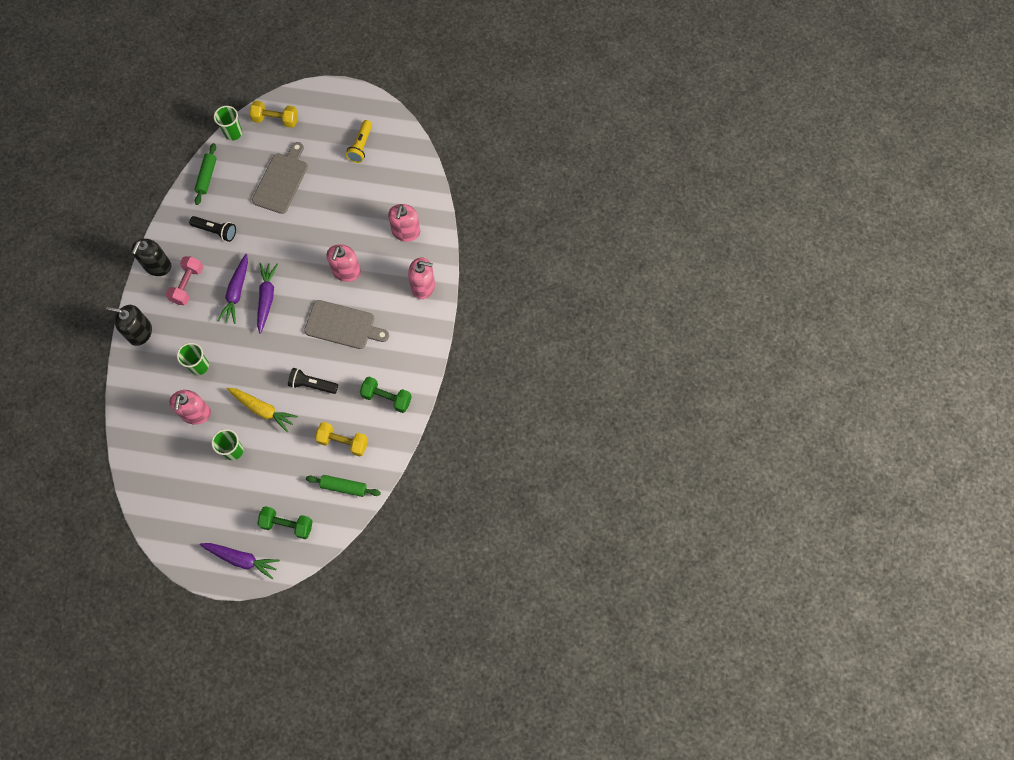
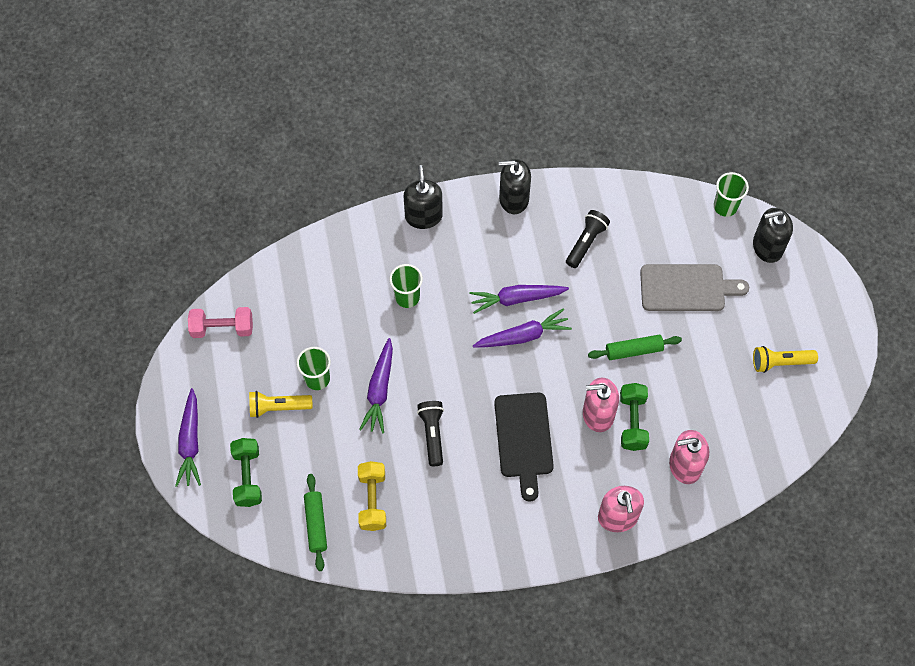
camera: 70 degrees right, 5 degrees down
pink dumbbell [166,256,203,305] -> pink dumbbell moved to [188,307,253,338]
pink soap dispenser [169,390,211,425] -> none
black flashlight [189,216,236,242] -> black flashlight turned 150 degrees counterclockwise [566,210,610,268]
green rolling pin [194,143,217,205] -> green rolling pin moved to [588,335,682,360]
yellow carrot [226,387,298,433] -> purple carrot [359,338,393,433]
yellow dumbbell [250,101,298,128] -> black soap dispenser [753,208,793,263]
grey cutting board [304,300,389,349] -> black cutting board [494,393,554,502]
green dumbbell [360,377,412,413] -> green dumbbell moved to [620,383,649,451]
none -> yellow flashlight [249,391,312,418]

